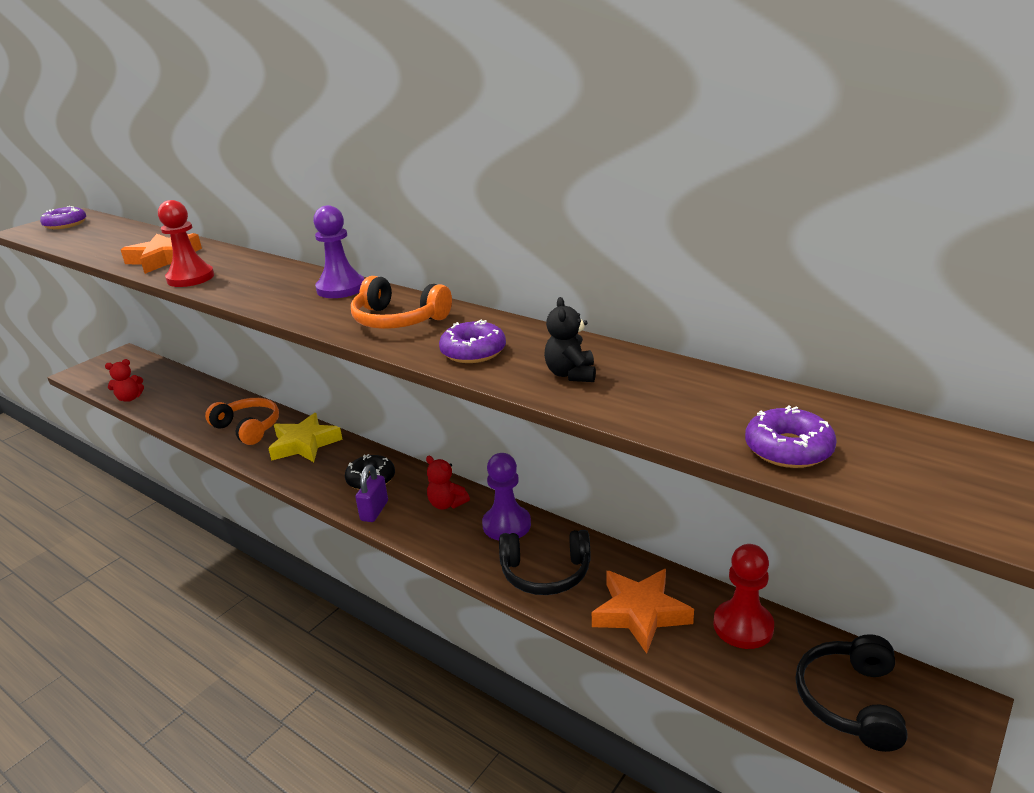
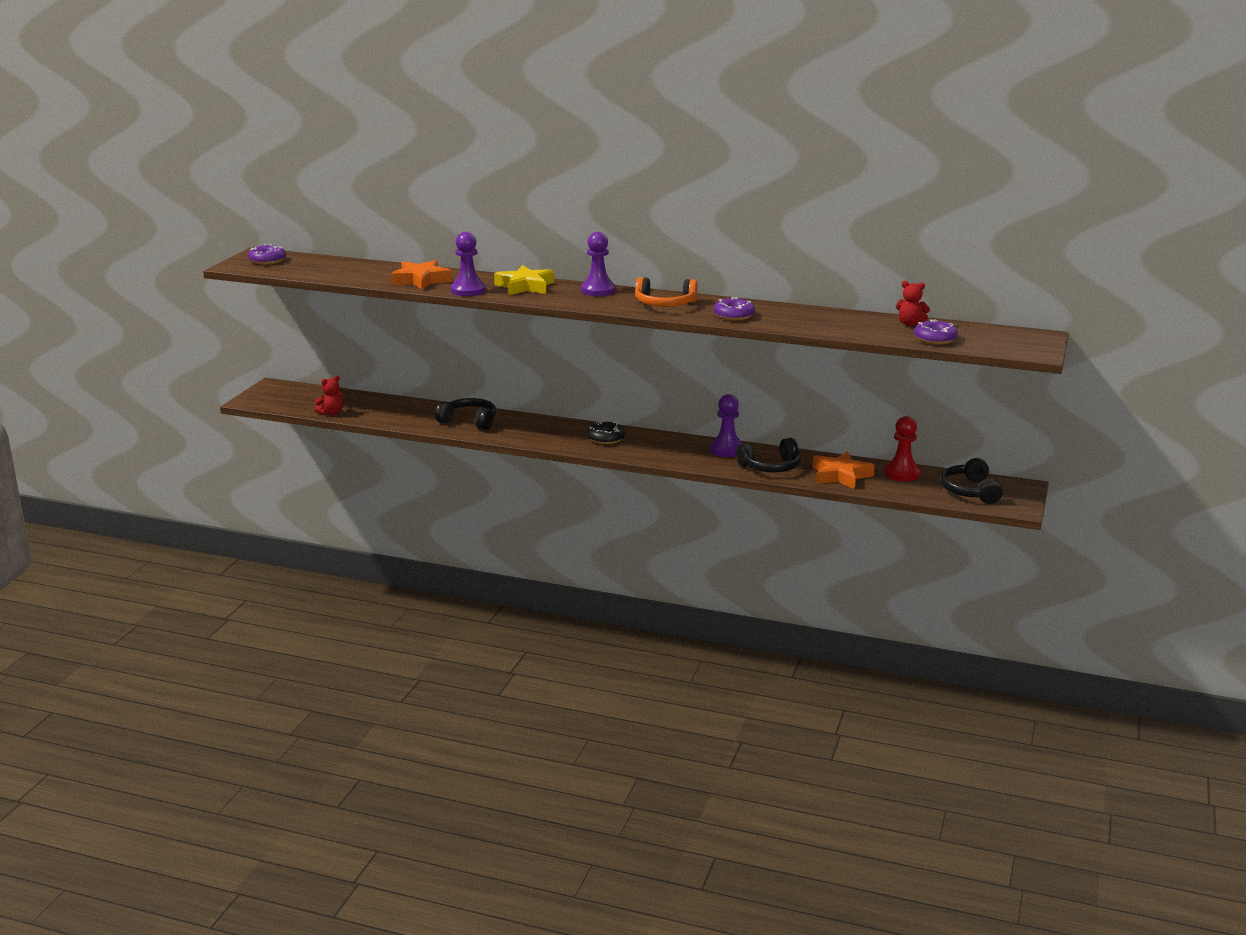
camera: 20 degrees left, 5 degrees down
red pawn [158,200,214,287] -> purple pawn [451,232,486,296]
orange headphones [205,398,279,445] -> black headphones [435,398,496,430]
yellow star [268,413,343,462] -> yellow star moved to [494,265,554,295]
purple padlock [355,465,388,522] -> none
red teddy bear [426,456,470,510] -> red teddy bear moved to [896,281,930,326]
black teddy bear [544,297,596,382] -> none

